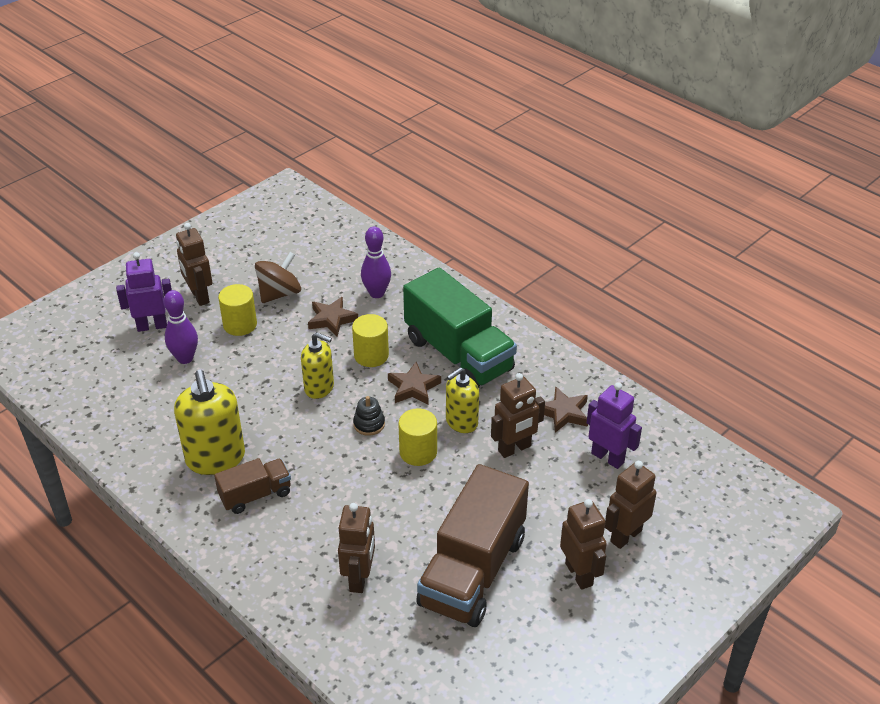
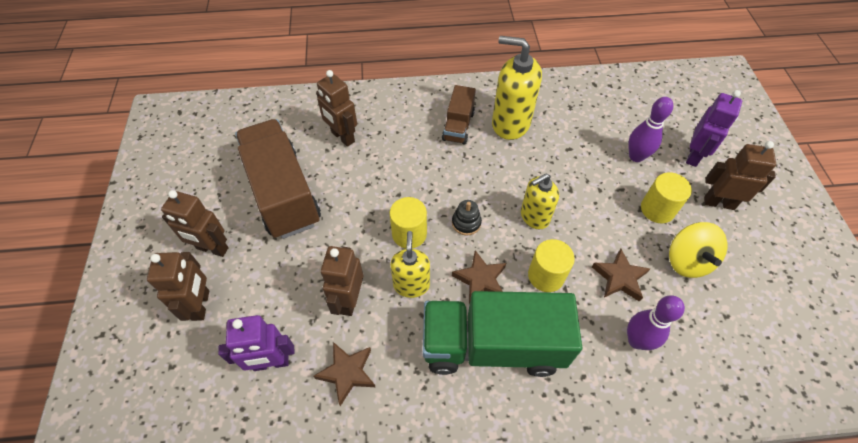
camera: 130 degrees right, 15 degrees up
brown spinning top [255,252,301,303] -> yellow spinning top [669,222,727,278]

